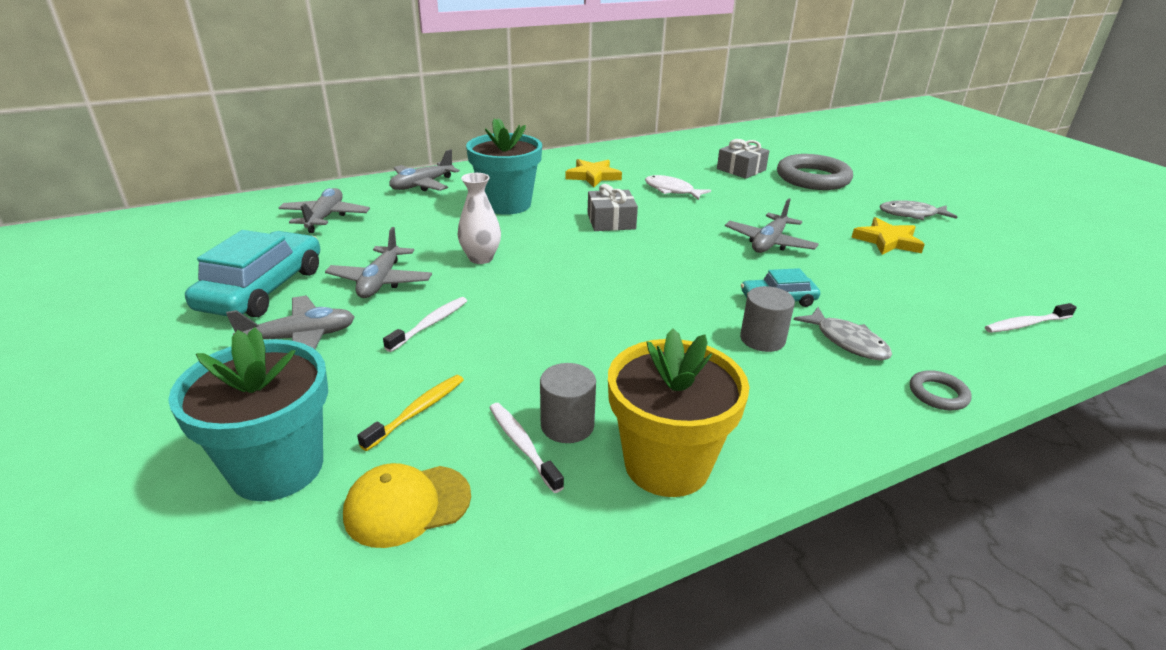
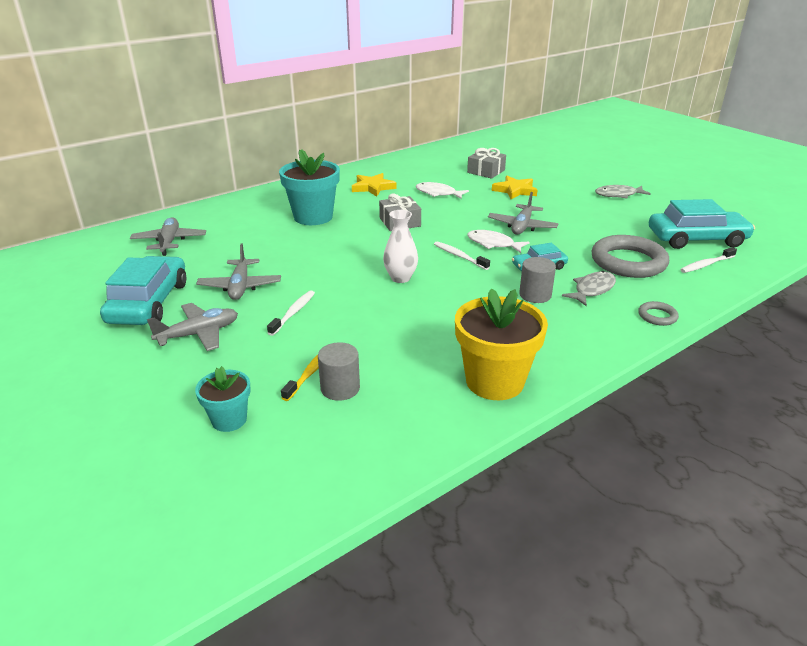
camera: 10 degrees left, 0 degrees up
turquoise flower pot [168,327,328,501] -> turquoise flower pot [195,366,251,432], size x0.55
yellow cap [343,463,471,548] -> none
grey plane [389,149,460,191] -> none
white vase [457,173,501,264] -> white vase moved to [383,210,418,283]
white toothbrush [489,403,564,493] -> white toothbrush moved to [434,241,490,270]
grey cylinder [540,363,596,443] -> grey cylinder moved to [318,342,360,401]
grey ring [777,154,853,190] -> grey ring moved to [591,235,669,278]
grey fish [794,307,892,360] -> grey fish turned 90 degrees counterclockwise [562,271,616,306]
yellow star [851,217,925,255] -> yellow star moved to [492,176,537,199]
none -> white fish [467,230,530,253]
none -> turquoise car [649,199,755,249]

